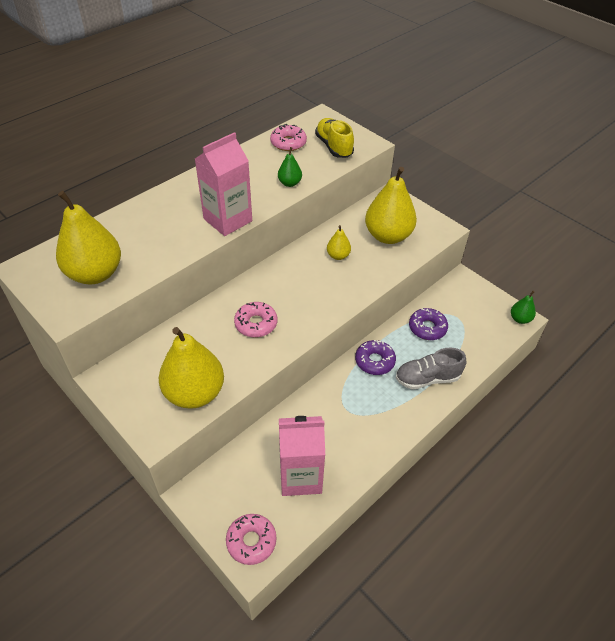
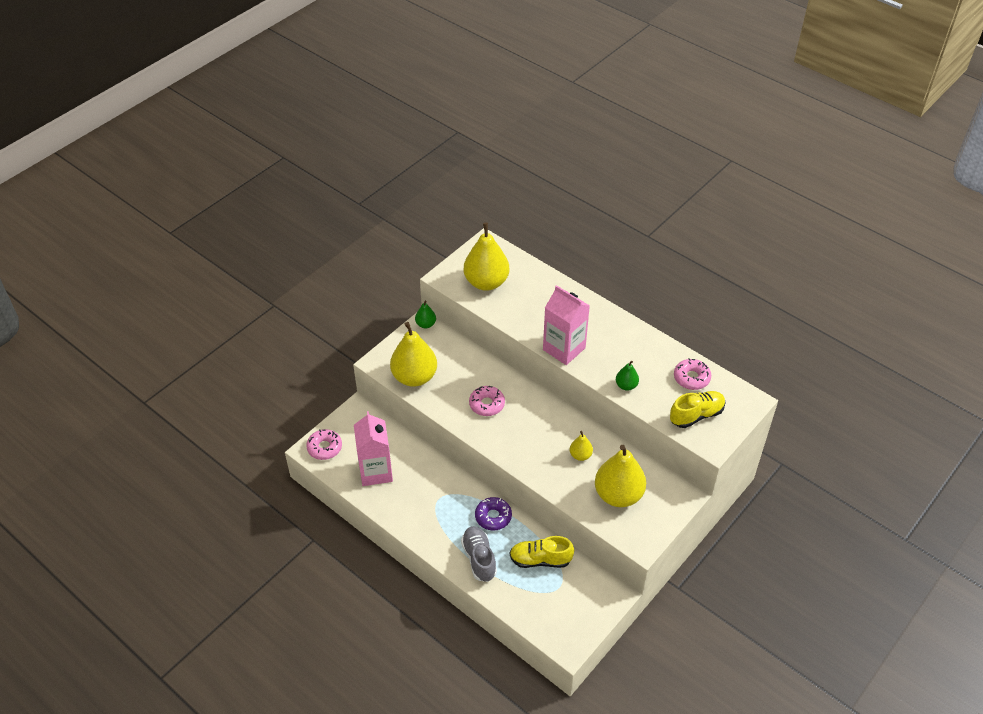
camera: 85 degrees right, 0 degrees up
purple donut [409,308,448,340] -> yellow shoe [510,536,574,568]
green pear [511,291,536,324] -> green pear moved to [415,301,436,329]

